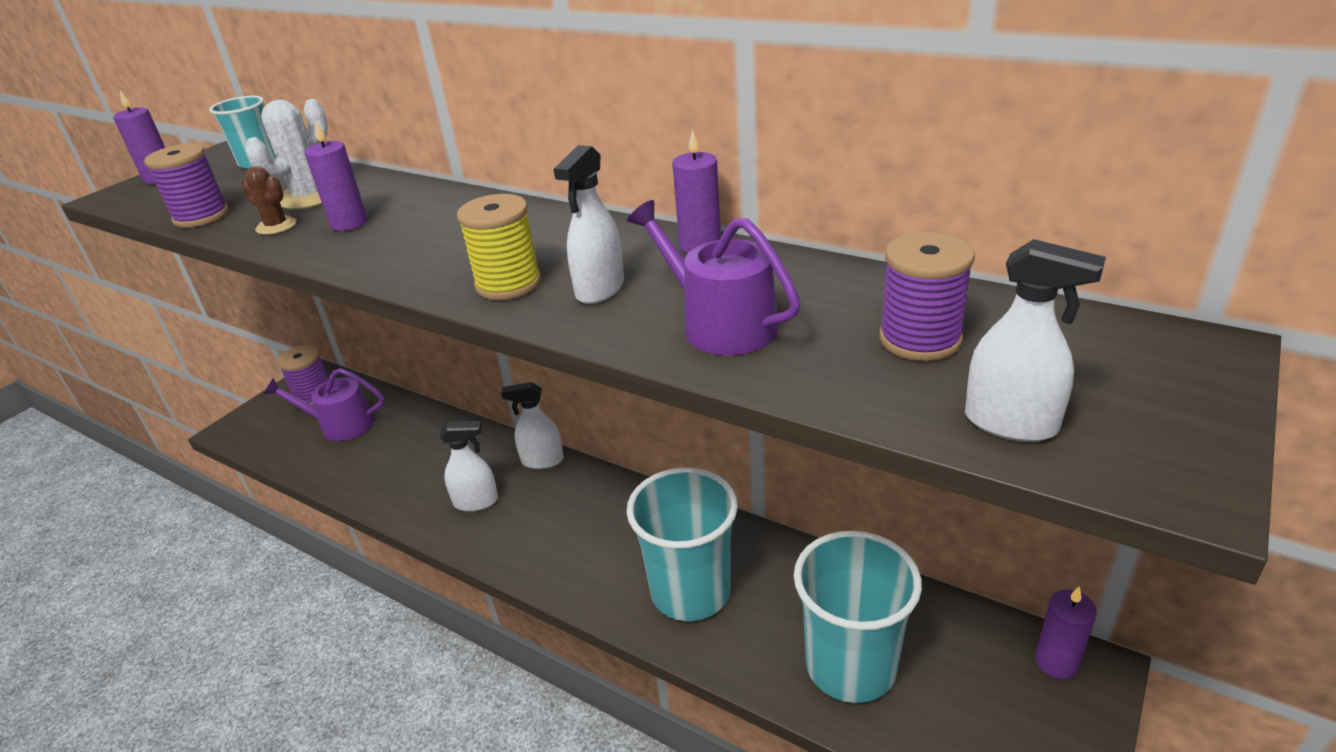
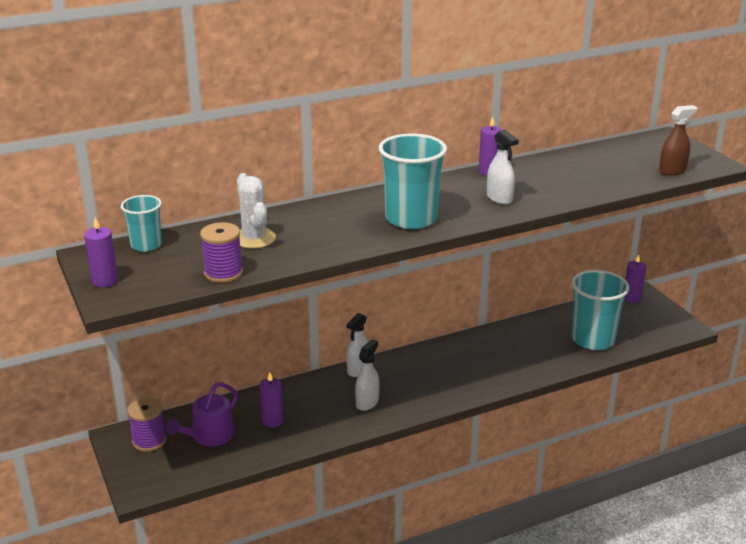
camera: 60 degrees left, 5 degrees down
brown cactus [241,166,297,235] -> none
purple candle [305,121,368,231] -> purple candle moved to [259,372,283,428]
yellow spool [457,194,542,300] -> none
purple watering can [627,200,801,355] -> none
turquoise cup [627,467,738,621] -> turquoise cup moved to [378,134,447,229]
purple spool [879,232,975,361] -> none
white spray bottle [965,239,1106,442] -> brown spray bottle [659,105,698,175]

